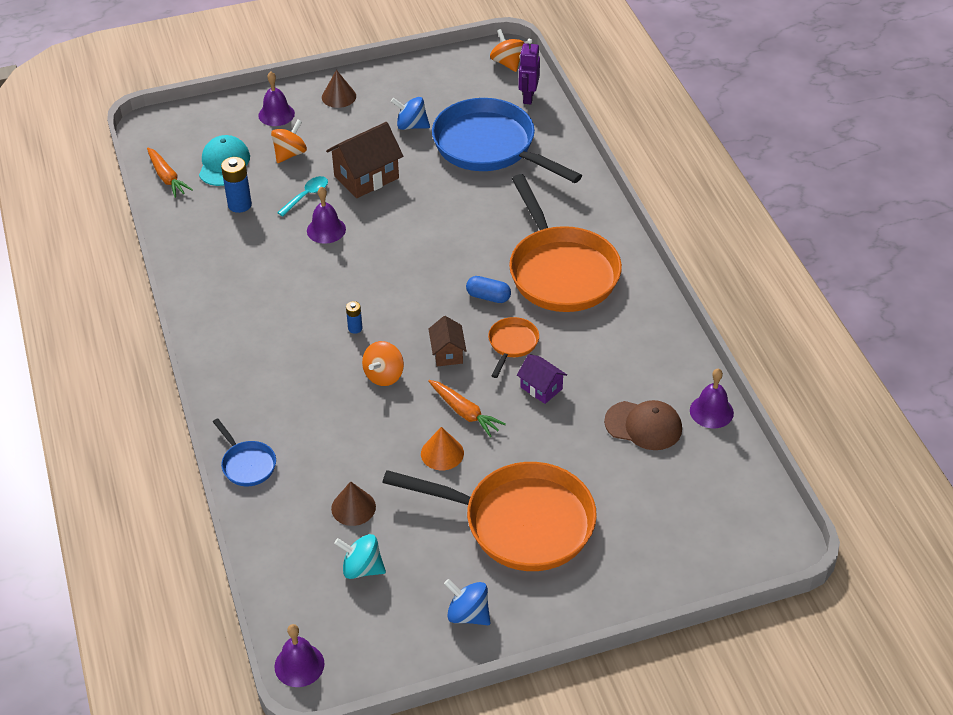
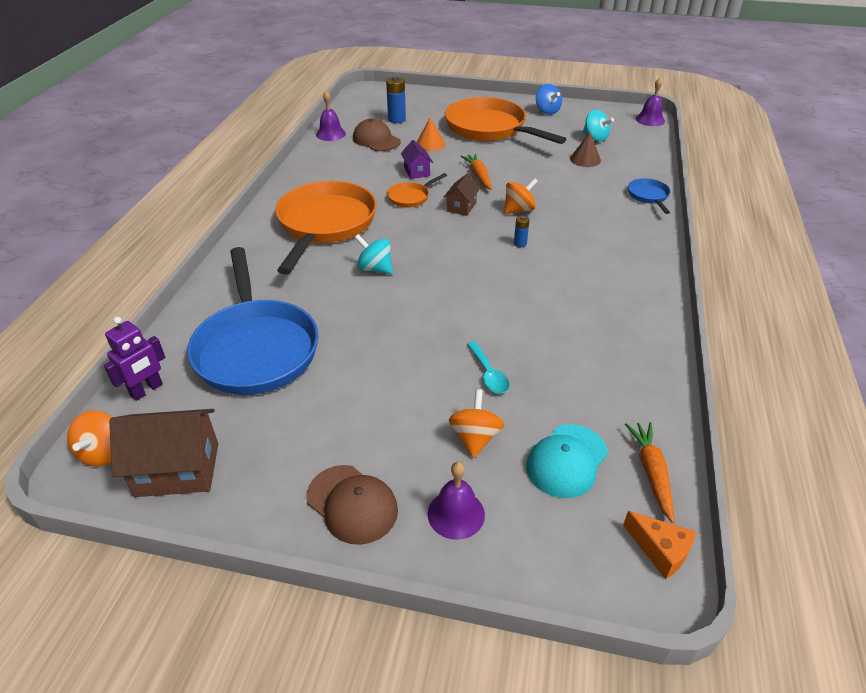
camera: 150 degrees left, 5 degrees down
blue battery [221,157,252,213] -> blue battery moved to [386,76,406,123]
orange spinning top [271,120,307,163] -> orange spinning top turned 120 degrees clockwise [449,389,504,458]
turquoise spoon [277,176,328,216] -> turquoise spoon turned 90 degrees counterclockwise [467,341,510,393]
purple bell [307,186,346,244] -> none
brown cone [322,70,356,108] -> brown cap [306,465,398,545]
brown house [326,122,403,198] -> brown house moved to [109,409,218,497]
blue spinning top [391,97,430,130] -> none
orange cone [421,427,464,470] -> orange cone moved to [417,117,445,151]
blue capsule [466,276,511,303] -> none
none -> turquoise spinning top [355,234,393,274]
none -> orange cheese [623,511,696,579]

